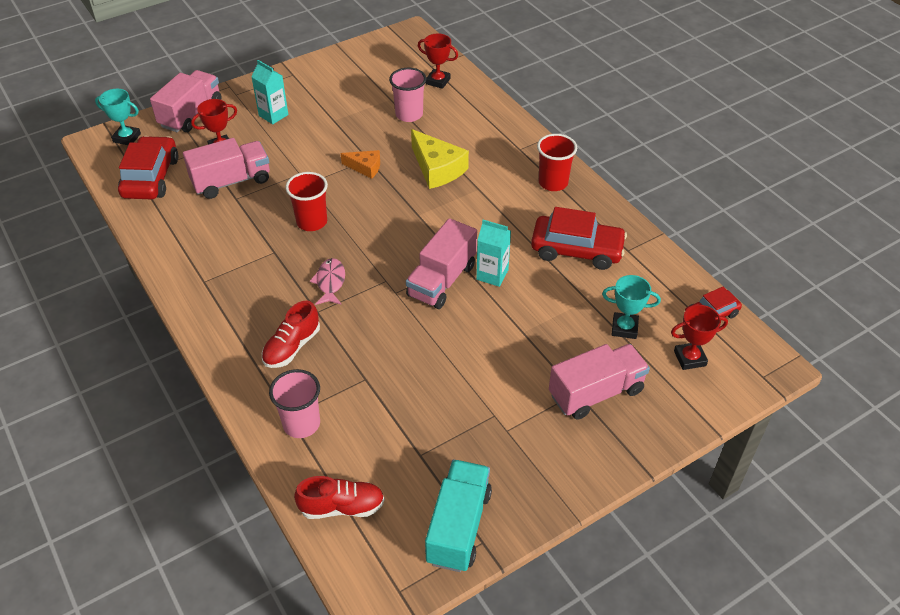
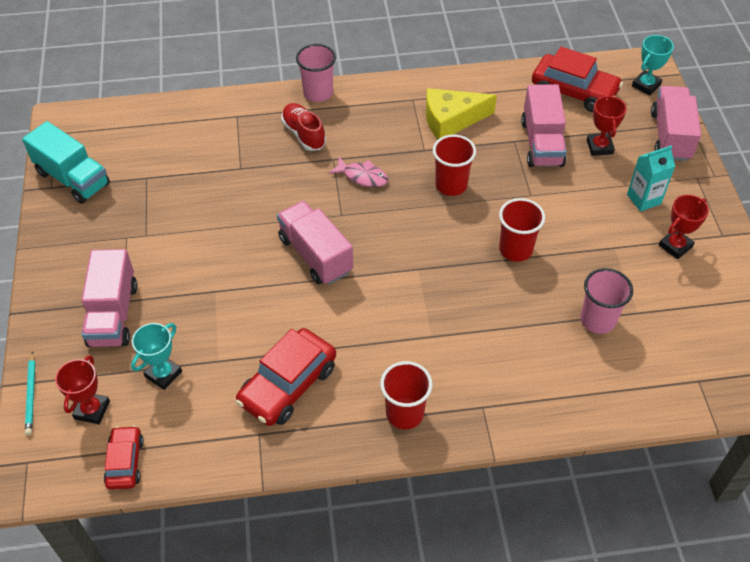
camera: 115 degrees right, 5 degrees up
pink truck [150,70,222,132] -> pink truck turned 135 degrees counterclockwise [651,86,701,161]
pink cup [269,369,320,438] -> pink cup moved to [296,44,336,102]
red shoe [294,476,385,519] -> none
orange cheese [341,150,380,179] -> red cup [499,198,545,262]
yellow cheese [411,129,469,189] -> yellow cheese moved to [426,88,497,139]
red trophy [418,33,458,89] -> red trophy moved to [659,195,709,259]
turquoise carton [476,220,511,287] -> none
none -> turquoise pencil [25,351,35,435]

